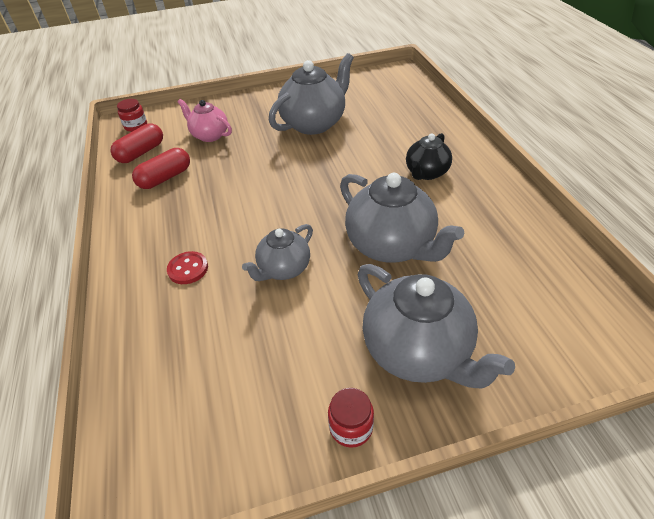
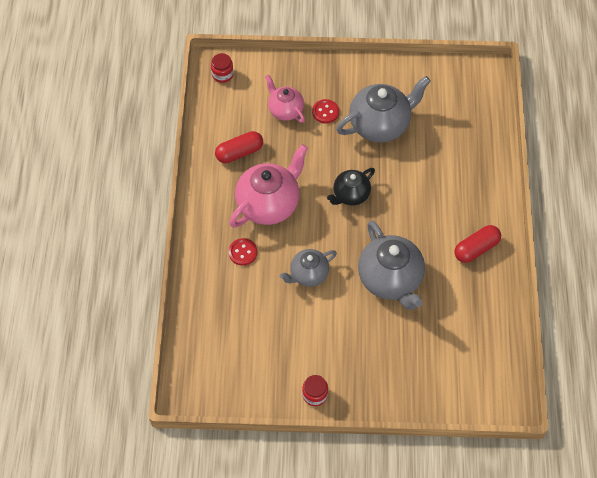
camera: 15 degrees right, 15 degrees up
red capsule [110,123,163,163] -> red capsule moved to [454,225,501,263]
grey teapot [358,264,515,388] -> none
black teapot [406,133,452,180] -> black teapot moved to [327,168,375,205]
none -> pink teapot [229,144,308,228]
none -> red button [312,99,339,123]

